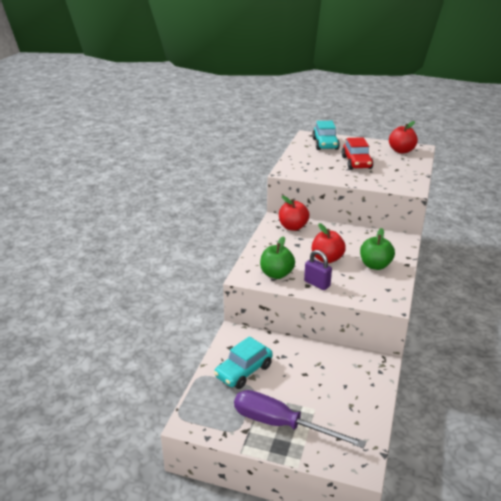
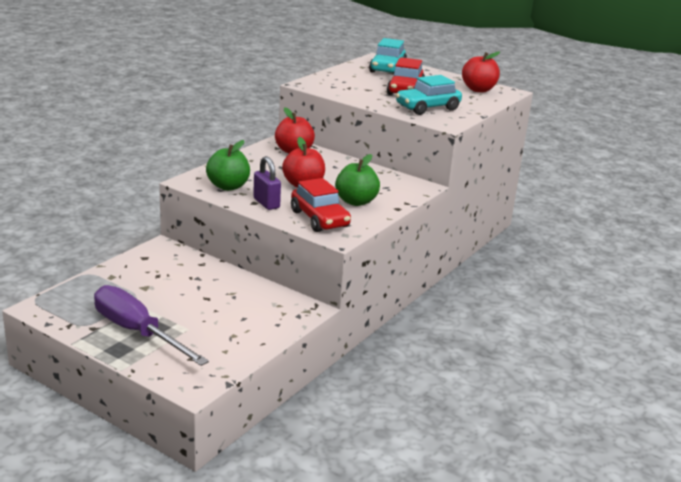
camera: 15 degrees right, 5 degrees down
turquoise car [214,336,273,389] -> turquoise car moved to [396,75,462,115]
none -> red car [291,178,351,232]

